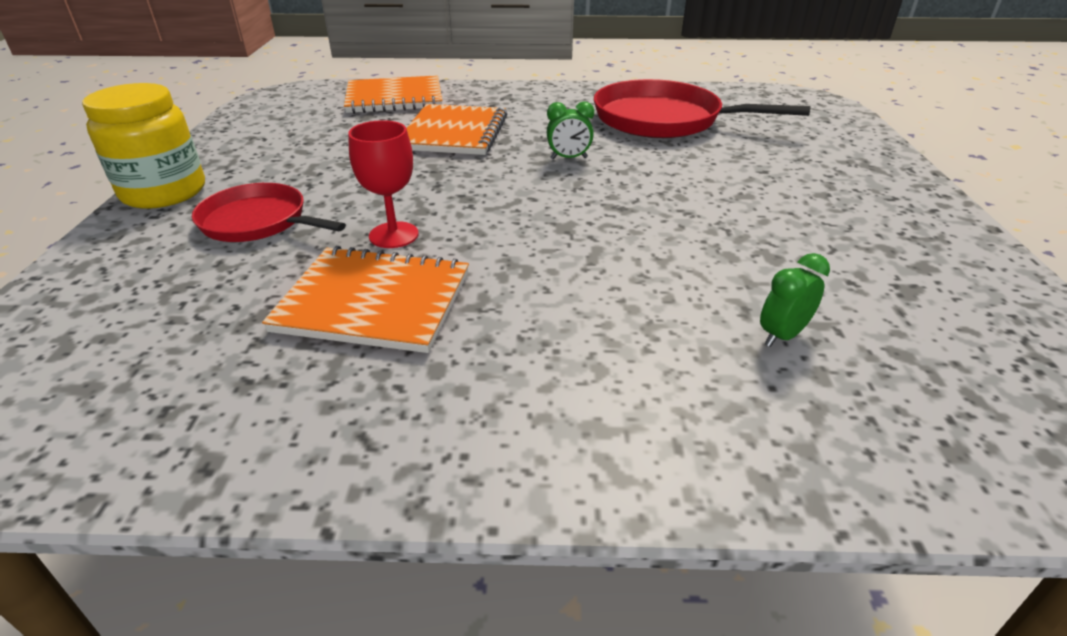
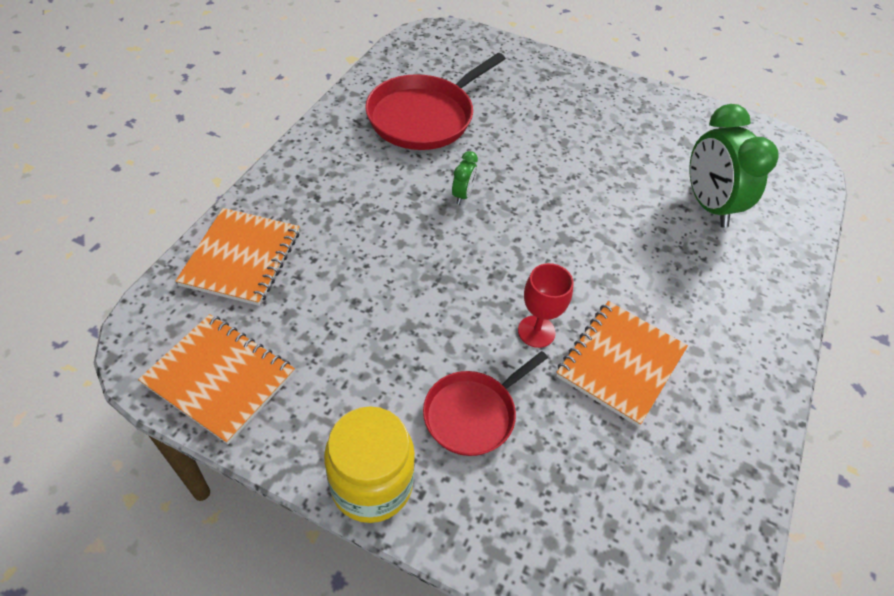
camera: 70 degrees left, 15 degrees up
orange notebook [406,104,507,155] -> orange notebook moved to [138,314,295,444]
green clock [760,253,830,347] -> green clock [689,104,779,228], size x2.24

